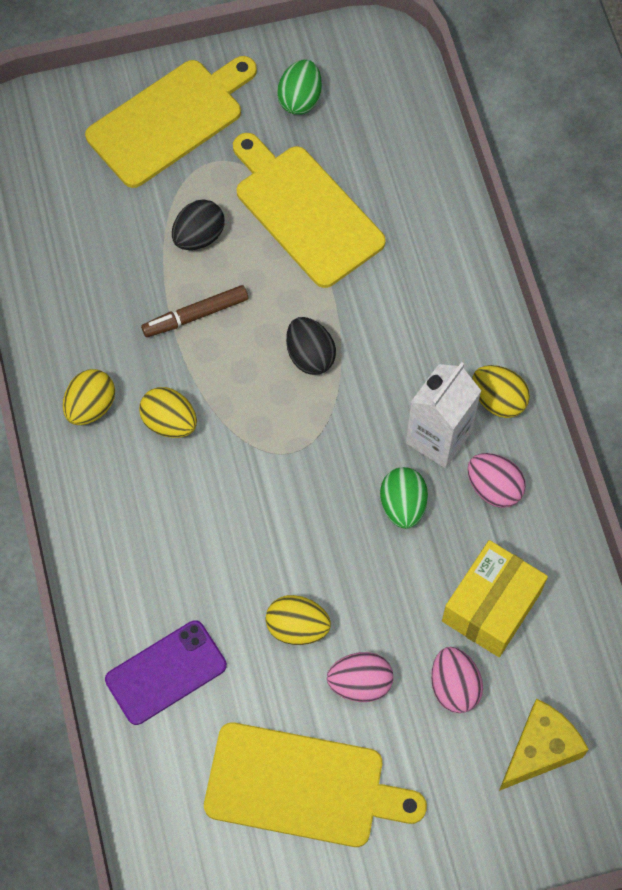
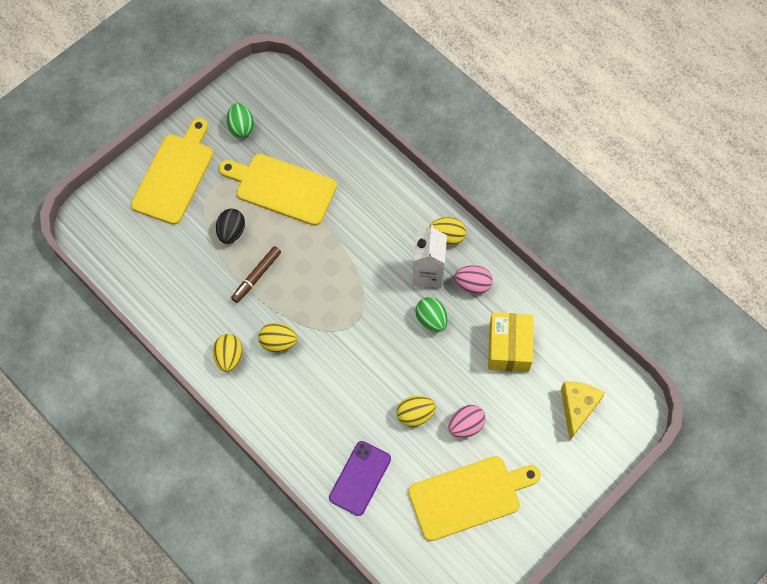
camera: 30 degrees left, 0 degrees up
black egg [286,317,336,375] -> none
pink egg [431,647,483,713] -> none

